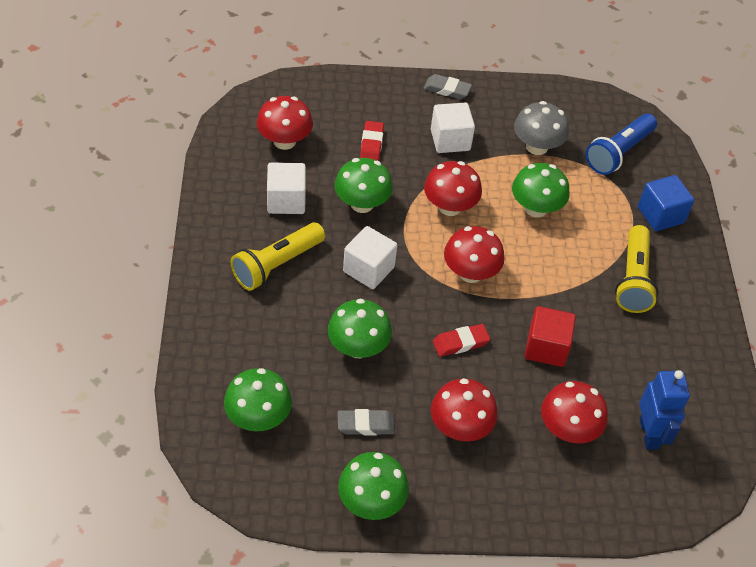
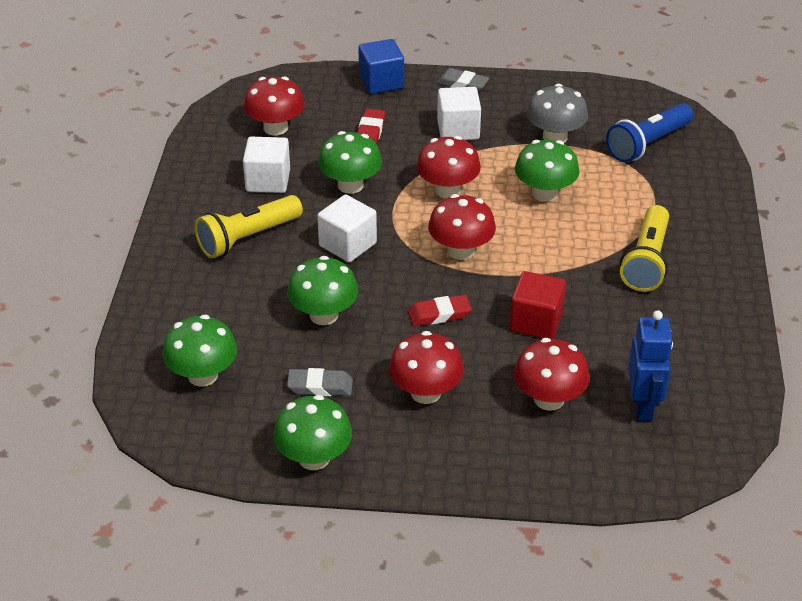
camera: 10 degrees right, 10 degrees down
blue cube [638,175,694,231] -> blue cube moved to [358,39,404,94]

